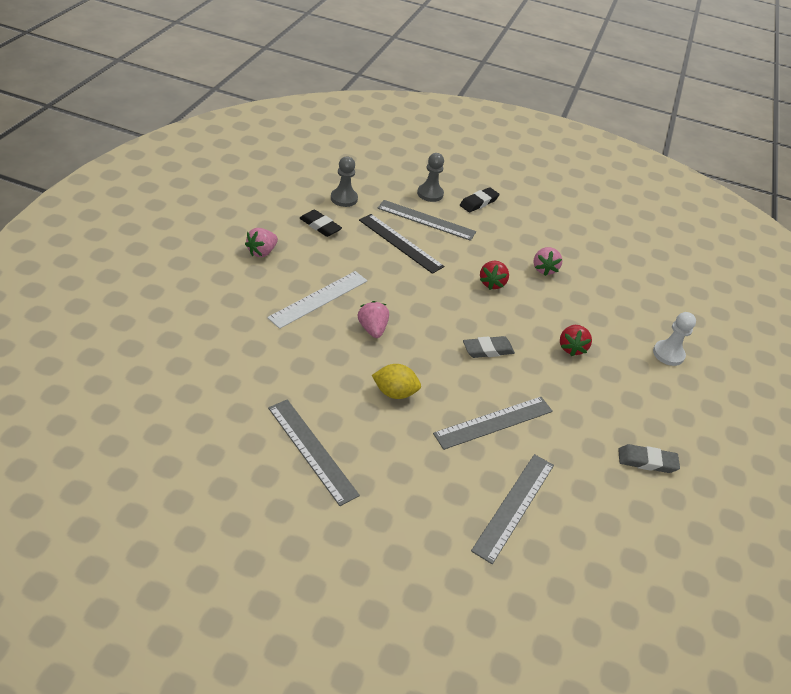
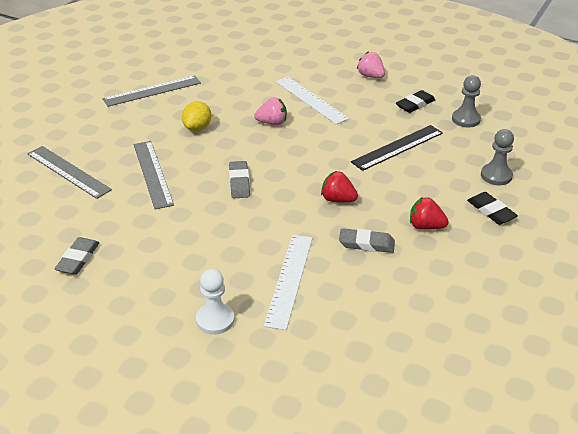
camera: 105 degrees right, 5 degrees down
grey ruler [377,200,476,241] -> none
pink strawberry [533,247,562,276] -> grey eraser [339,228,395,253]
red strawberry [560,325,592,356] -> red strawberry moved to [410,197,449,230]
none -> white ruler [264,235,312,330]

